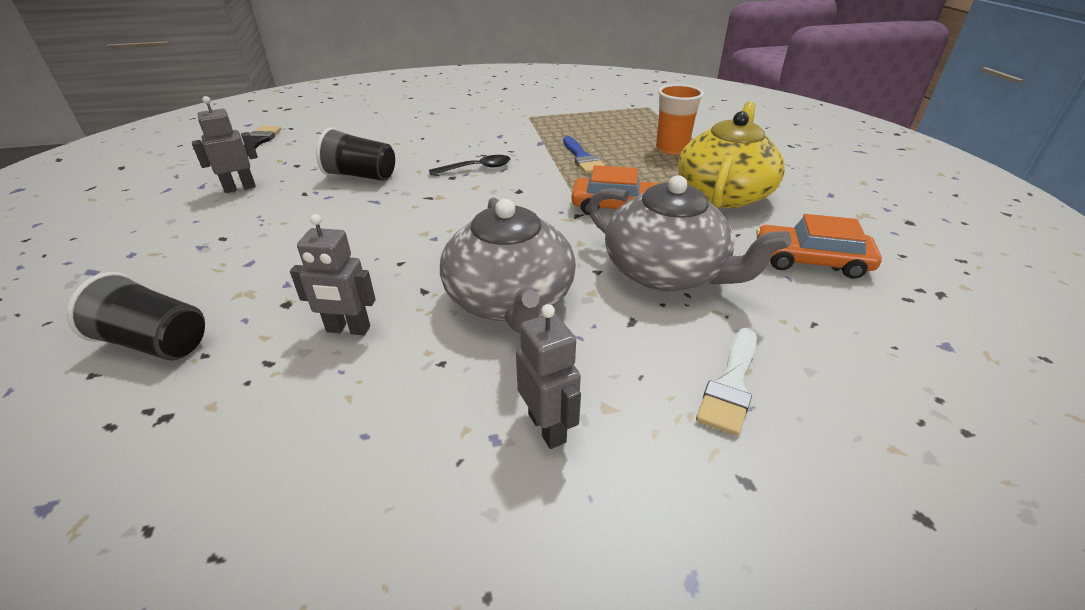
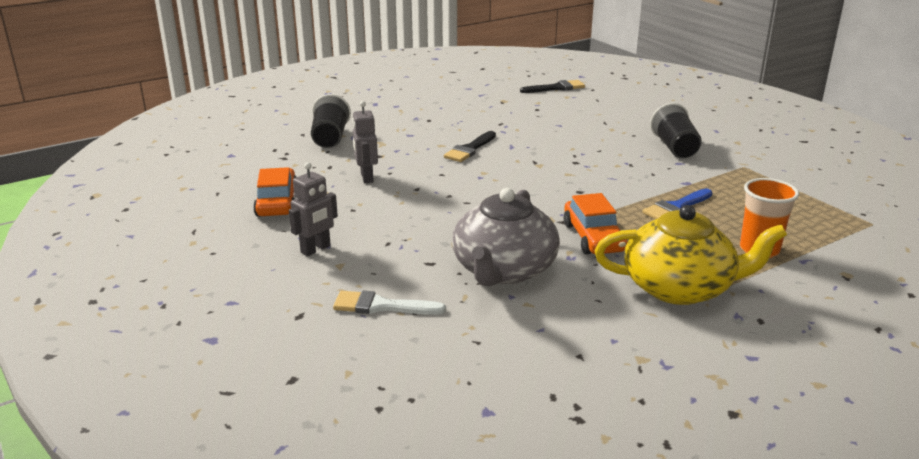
camera: 70 degrees right, 10 degrees down
grey robot [192,96,258,193] -> none
black cup [316,127,395,181] -> black cup moved to [650,103,702,158]
black spoon [429,155,511,175] -> none
grey teapot [440,197,576,333] -> none
orange car [756,214,882,279] -> orange car moved to [253,167,296,217]
none -> black brush [444,131,496,162]

